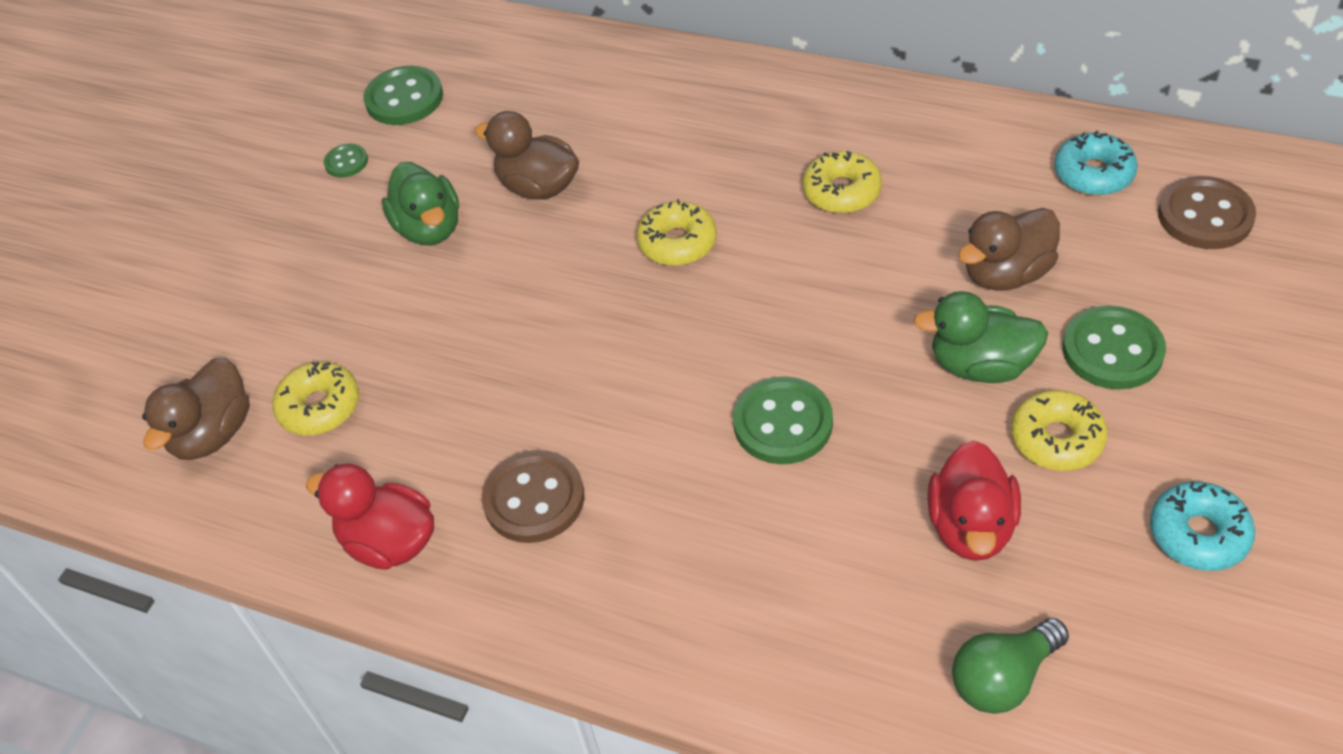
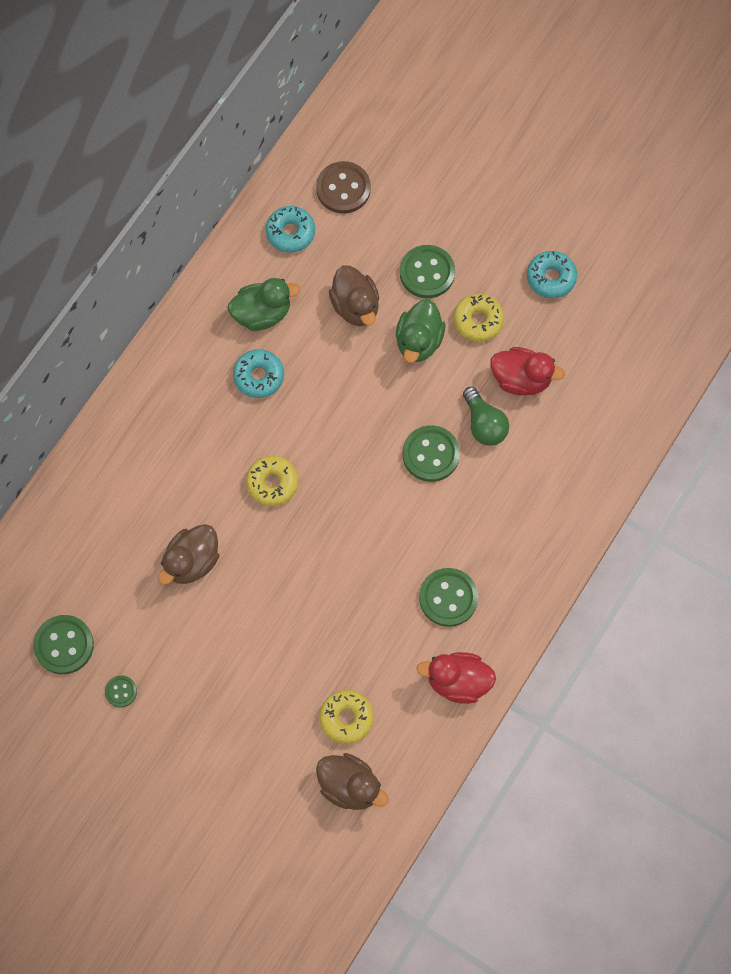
camera: 85 degrees left, 20 degrees up
red duck [306,463,434,570] -> red duck turned 60 degrees clockwise [416,652,496,704]
green duck [382,162,459,245] -> green duck moved to [228,278,300,331]
brown button [482,450,585,543] -> green button [419,568,478,627]
yellow donut [802,151,882,213] -> turquoise donut [233,349,284,398]
green light bulb [952,618,1069,714] -> green light bulb moved to [463,387,509,446]

